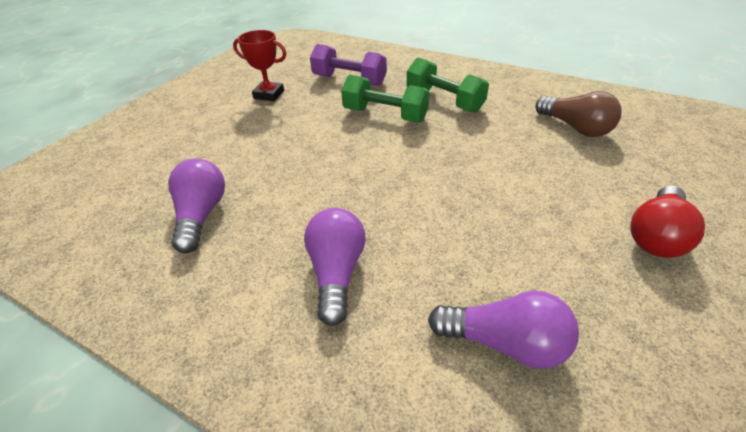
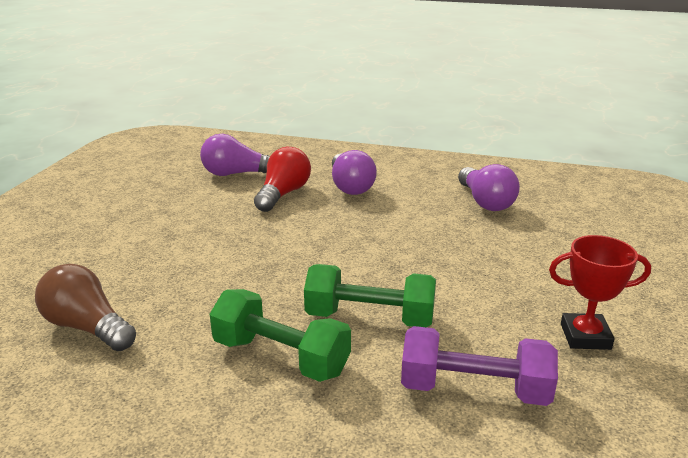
camera: 165 degrees right, 15 degrees down
red light bulb [630,186,705,258] -> red light bulb moved to [254,147,311,212]

